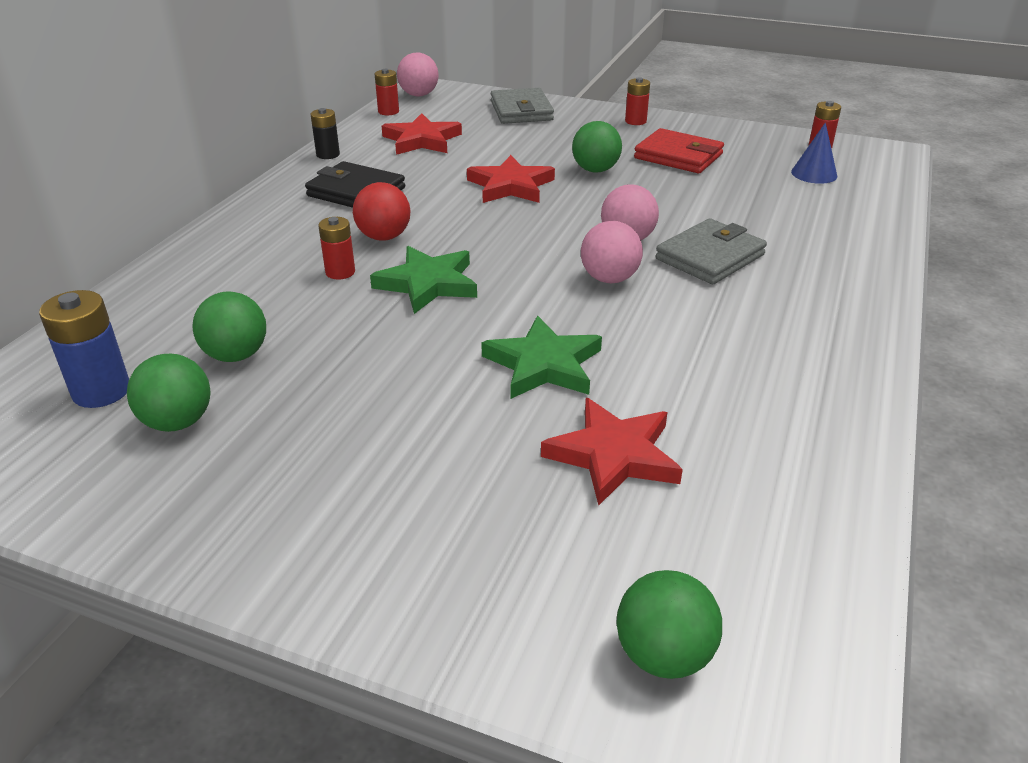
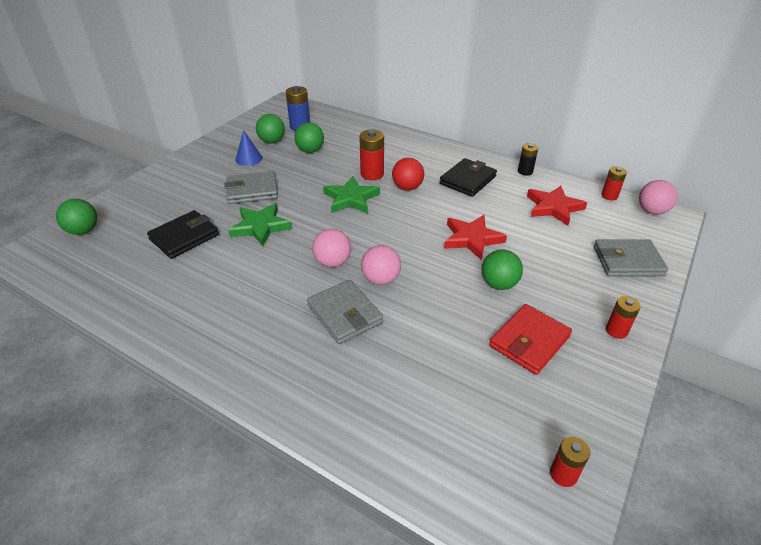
camera: 100 degrees right, 5 degrees up
red battery [318,217,355,279] -> red battery [359,130,384,180], size x1.55
red star [541,398,683,506] -> black wallet [147,210,219,259]
blue cone [791,122,837,184] -> blue cone moved to [235,130,262,166]
none -> grey wallet [224,171,278,204]

